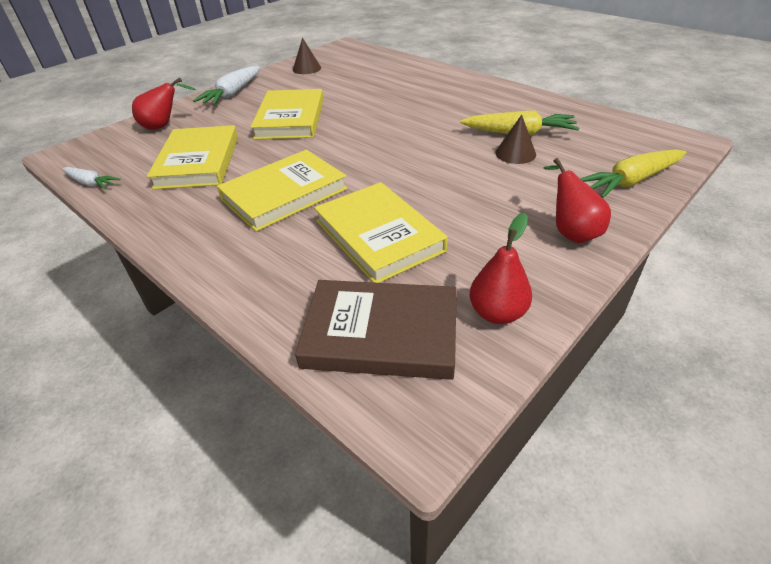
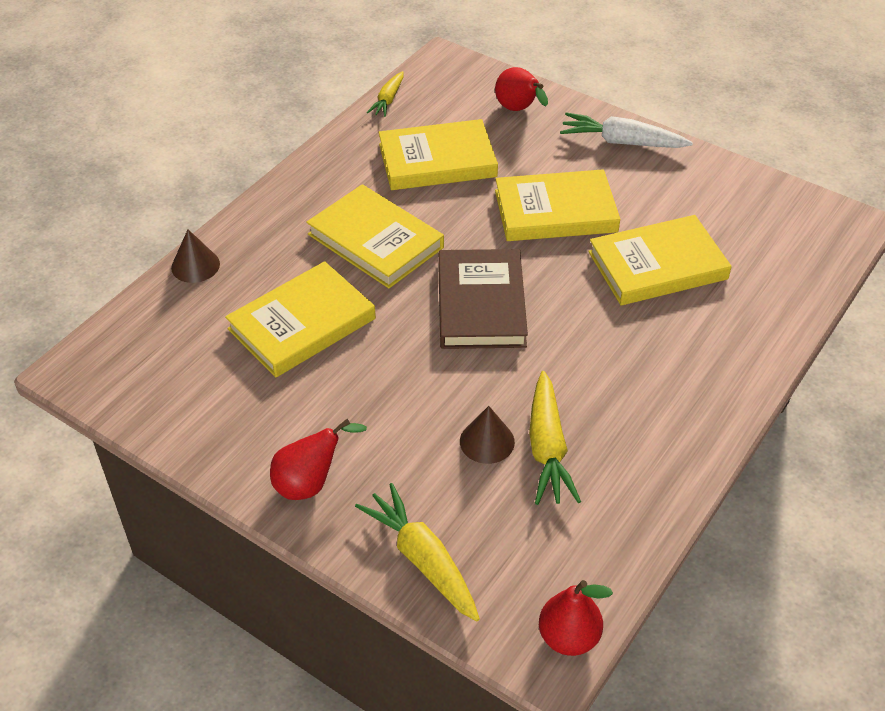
camera: 80 degrees right, 5 degrees up
white carrot [62,167,121,189] -> yellow carrot [367,71,404,117]
brown cone [293,38,321,74] -> brown cone moved to [171,229,220,283]
brown book [295,280,457,380] -> brown book moved to [438,249,528,349]
red pear [470,213,532,324] -> red pear moved to [539,580,613,656]
none -> yellow book [588,215,732,305]

